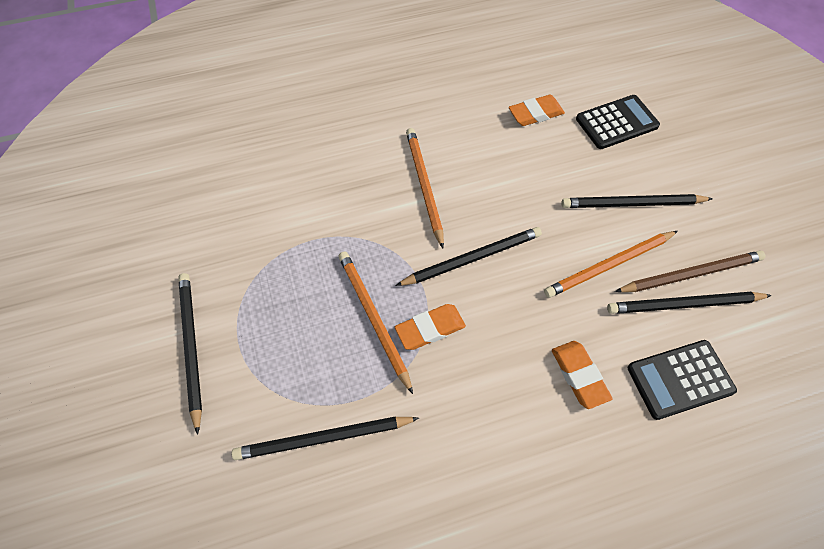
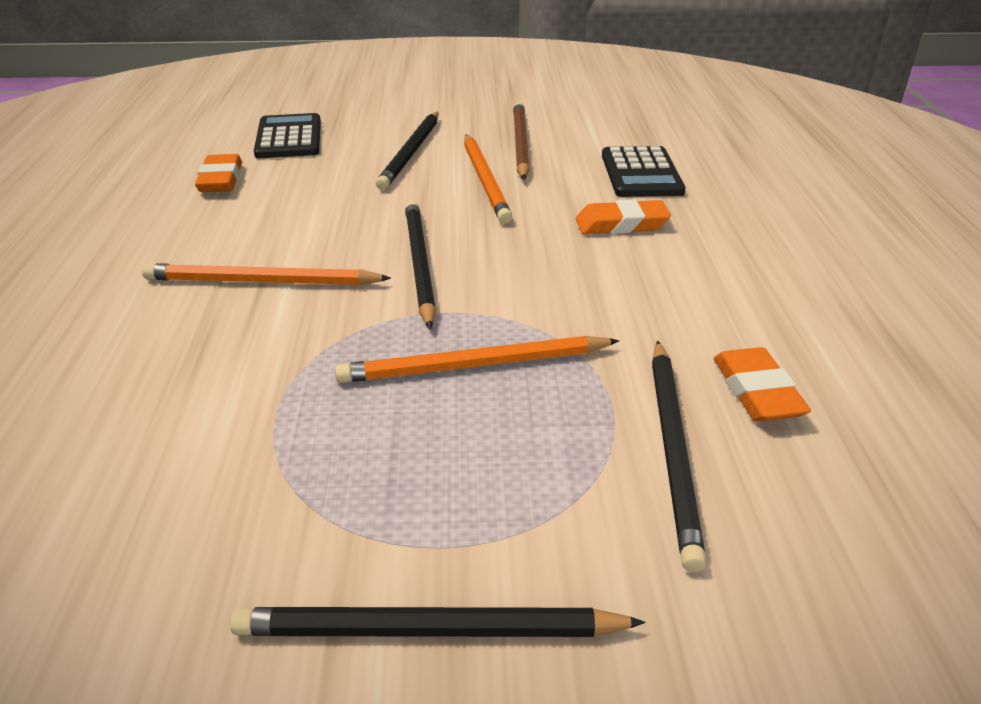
camera: 75 degrees left, 25 degrees down
orange eraser [395,304,466,350] -> orange eraser moved to [714,347,811,422]
black pencil [607,292,772,314] -> none

